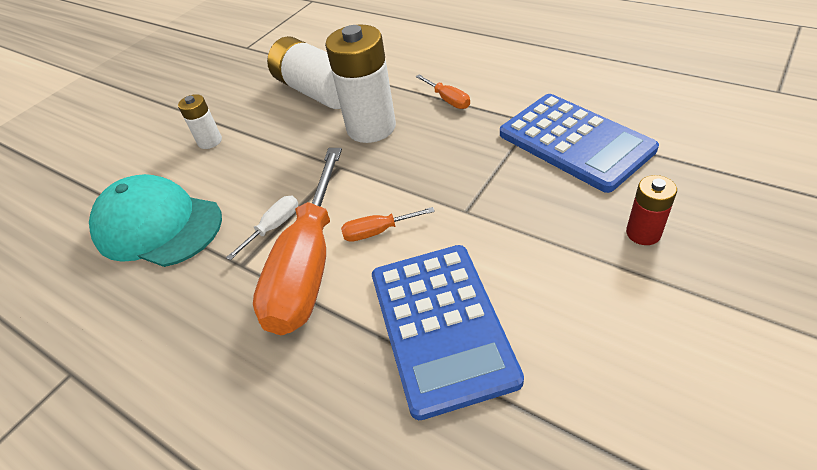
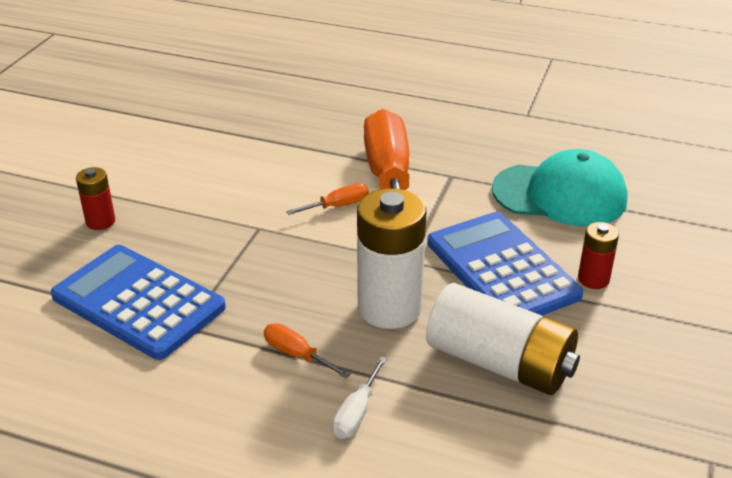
camera: 160 degrees right, 10 degrees down
white battery [178,94,222,149] -> red battery [578,222,619,289]
white screwdriver [226,196,298,260] -> white screwdriver moved to [332,357,387,439]
blue calculator [372,245,524,420] -> blue calculator moved to [427,212,583,316]

